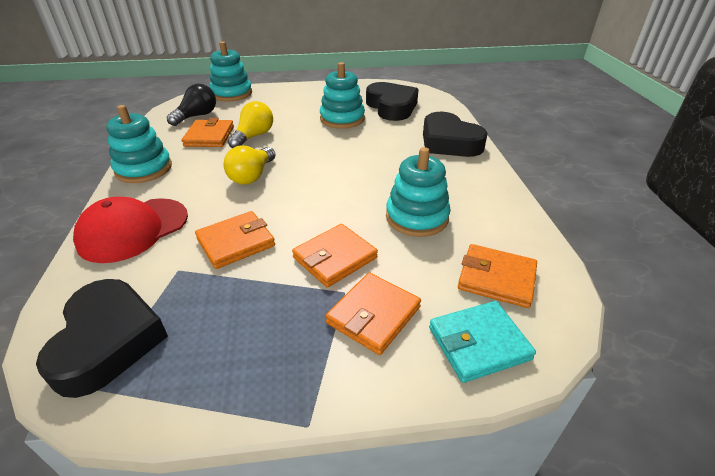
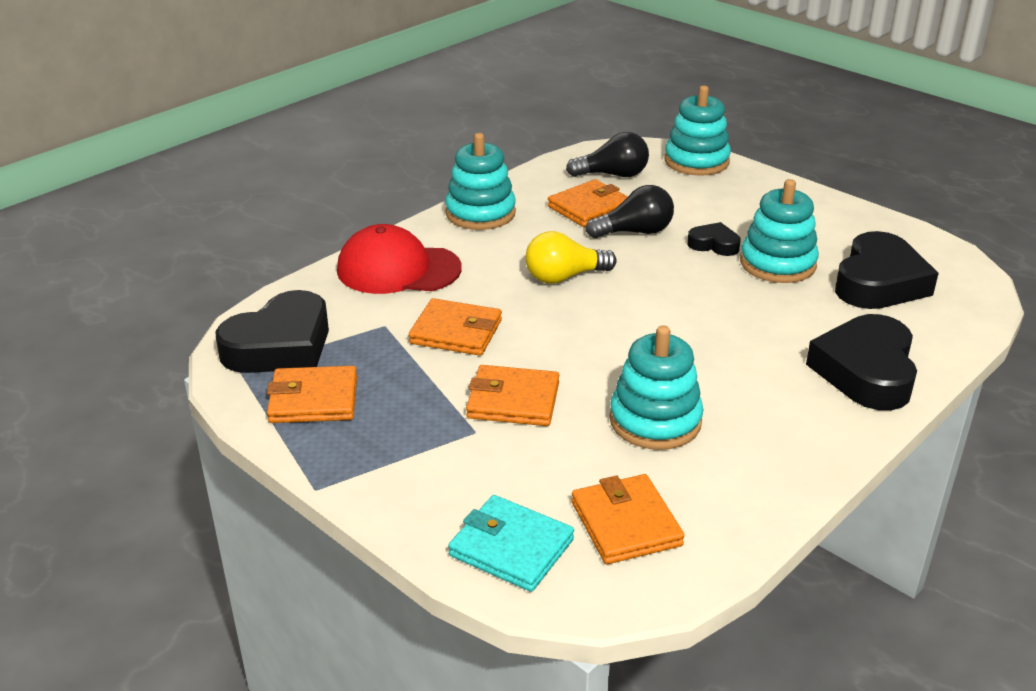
camera: 50 degrees right, 5 degrees down
yellow light bulb [228,101,273,148] -> black light bulb [586,185,674,238]
orange wallet [325,272,421,355] -> orange wallet moved to [267,366,357,423]
none -> black heart [687,222,741,256]

